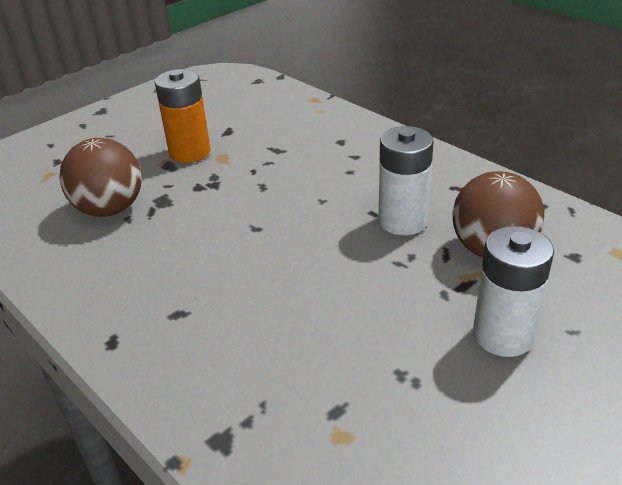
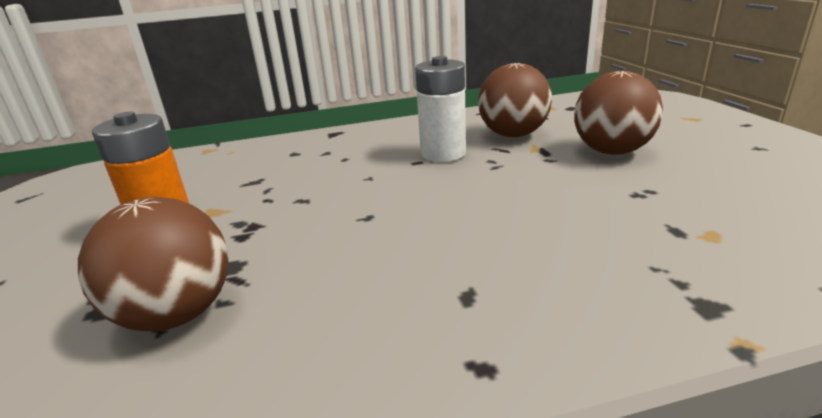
camera: 60 degrees left, 10 degrees down
white battery [473,226,554,357] -> brown ball [574,71,663,155]

